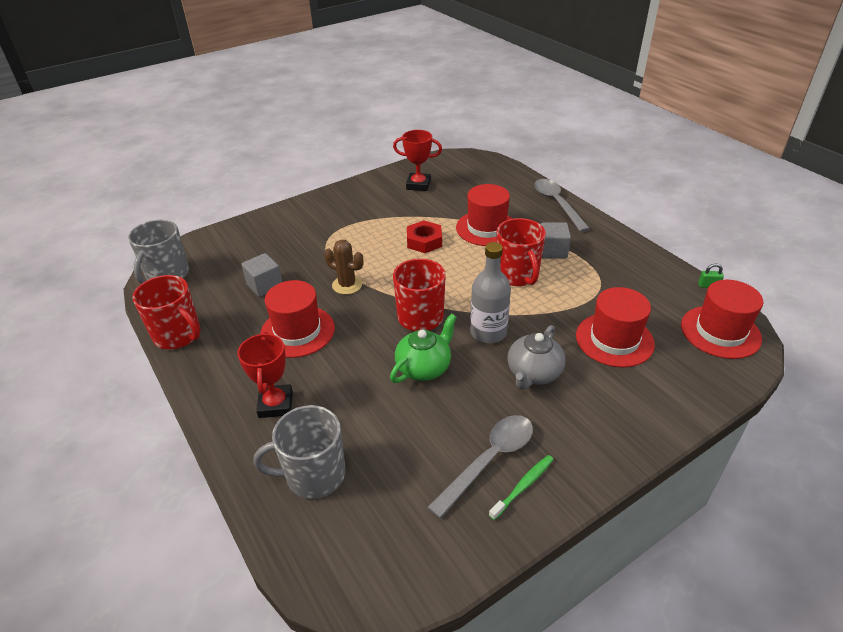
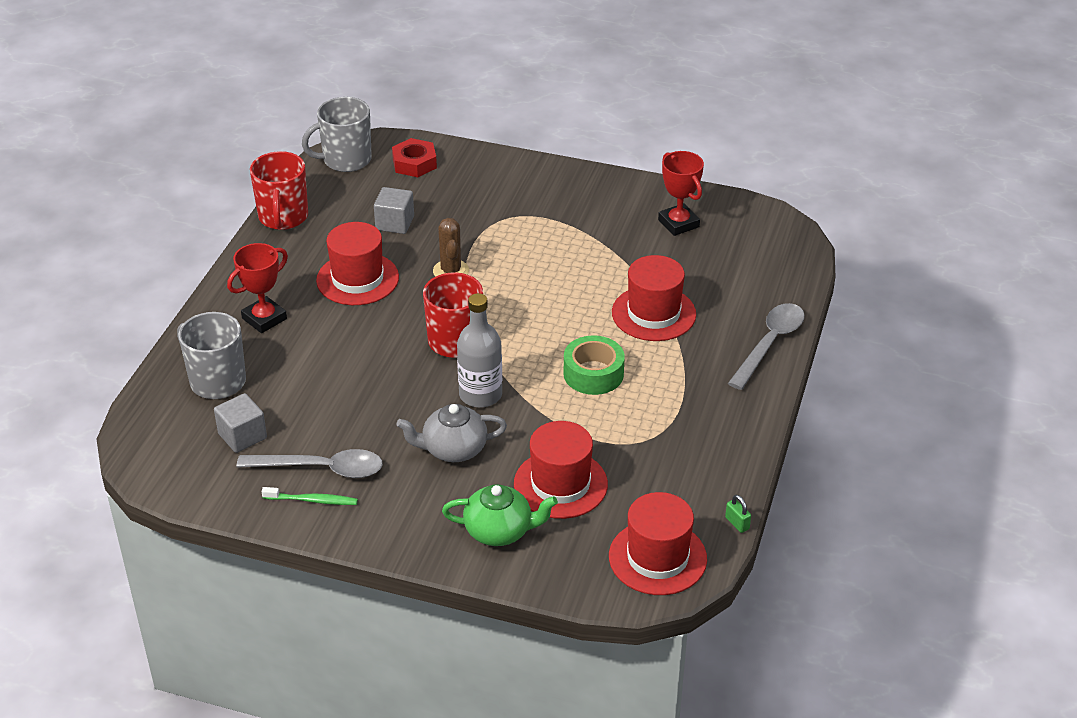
camera: 50 degrees right, 0 degrees up
green teapot [390,314,457,383] -> green teapot moved to [442,484,558,546]
red nut [407,220,442,253] -> red nut moved to [392,138,437,177]
red mug [496,218,546,286] -> green tape [564,336,625,395]
grey cube [541,222,571,258] -> grey cube moved to [214,393,267,453]

